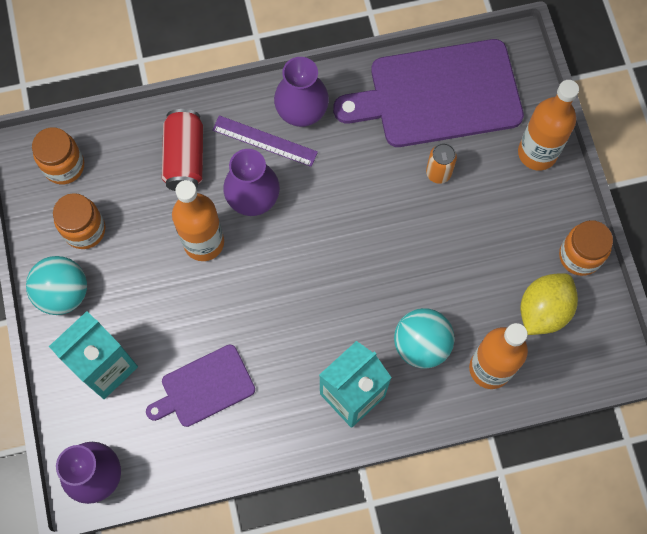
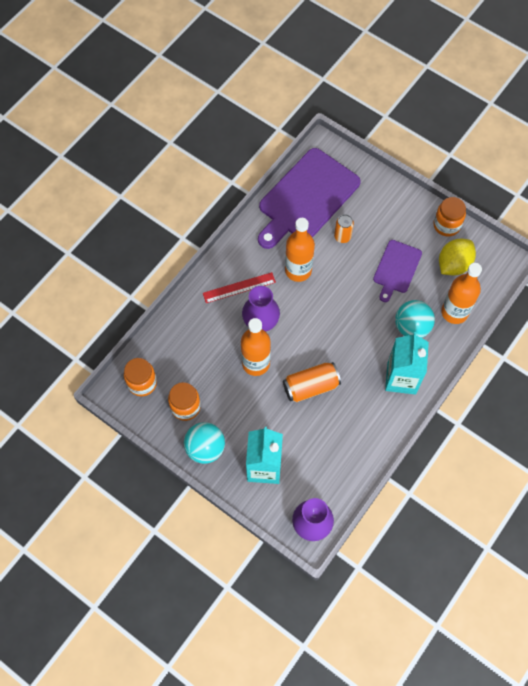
camera: 40 degrees left, 5 degrees down
purple cutting board [146,344,255,427] -> purple cutting board moved to [373,240,422,302]
red can [162,109,203,191] -> none
purple ruler [212,115,318,167] -> red ruler [203,272,276,303]
purple vase [274,57,329,127] -> none
orange bottle [518,80,579,171] -> orange bottle moved to [285,218,315,282]
yellow lemon [520,273,578,335] -> yellow lemon turned 45 degrees clockwise [439,239,476,275]
none -> orange can [283,362,341,402]

